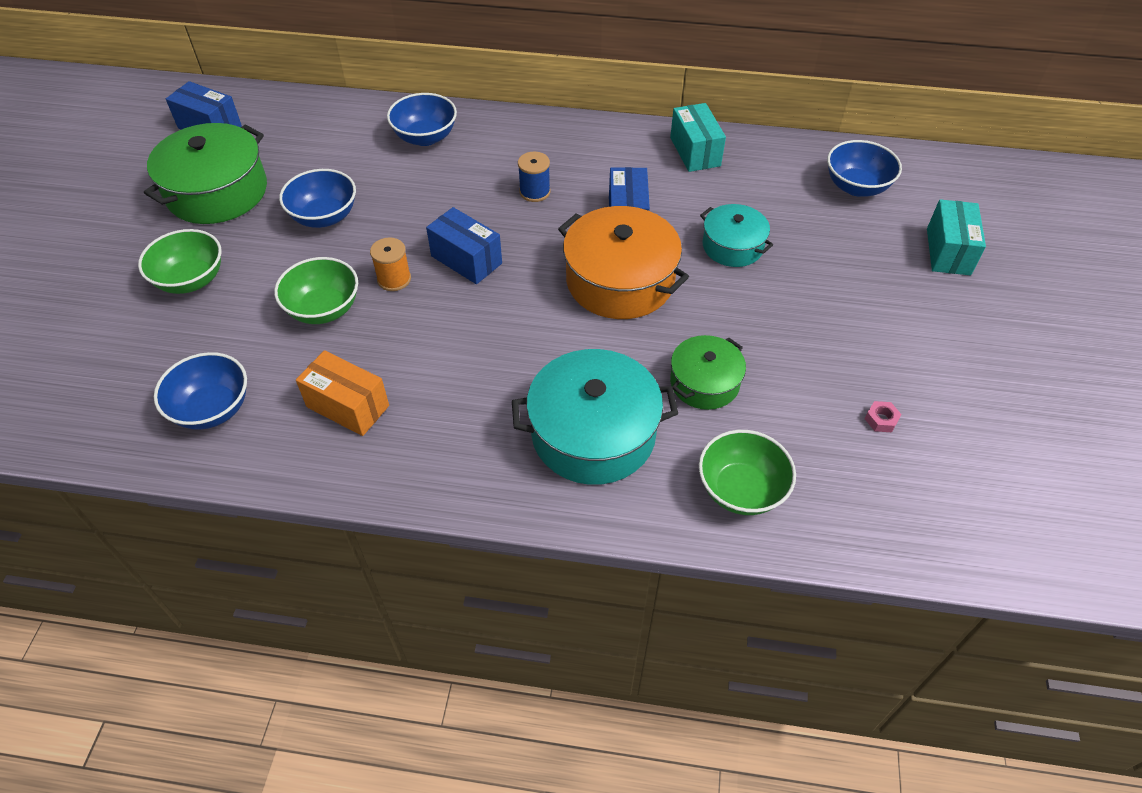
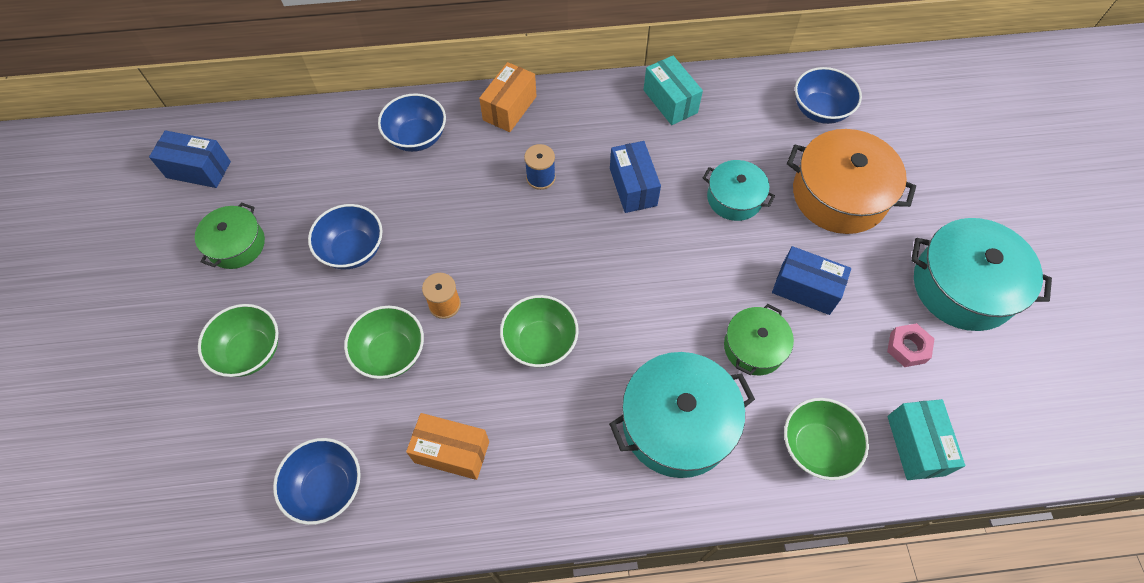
camera: 15 degrees left, 10 degrees up
green pot [144,123,267,224] -> green pot [195,202,265,269], size x0.58
blue box [426,207,502,284] -> blue box moved to [772,246,851,315]
orange pot [558,206,689,319] -> orange pot moved to [787,129,916,234]
pink nut [865,401,902,432] -> pink nut [887,323,934,367], size x1.51
turquoise box [927,199,986,275] -> turquoise box moved to [887,399,965,480]
none -> orange box [479,62,536,132]
none -> green bowl [500,295,579,367]
none -> turquoise pot [911,218,1052,331]

